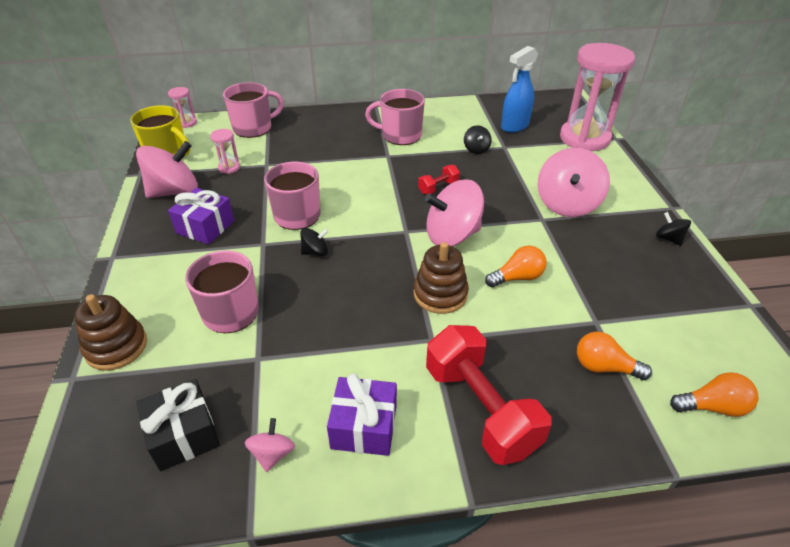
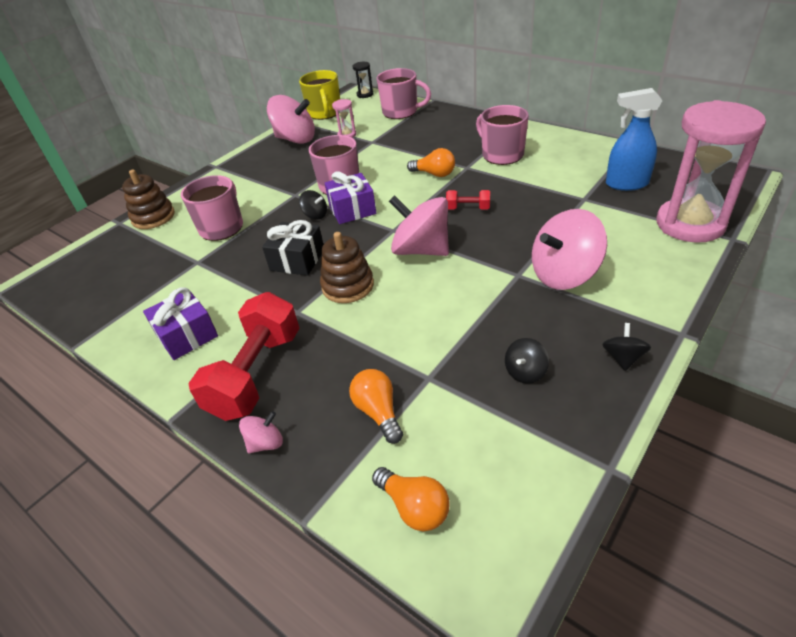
camera: 50 degrees right, 0 degrees up
black gift [137,379,220,471] -> black gift moved to [262,220,324,276]
pink hourglass [168,87,197,128] -> black hourglass [352,62,373,98]
purple gift [168,188,234,244] -> purple gift moved to [325,171,376,224]
pink spinning top [245,418,295,472] -> pink spinning top moved to [239,411,283,453]
black spinning top [464,125,492,154] -> black spinning top moved to [505,338,549,384]
orange light bulb [485,245,547,287] -> orange light bulb moved to [407,148,455,177]

